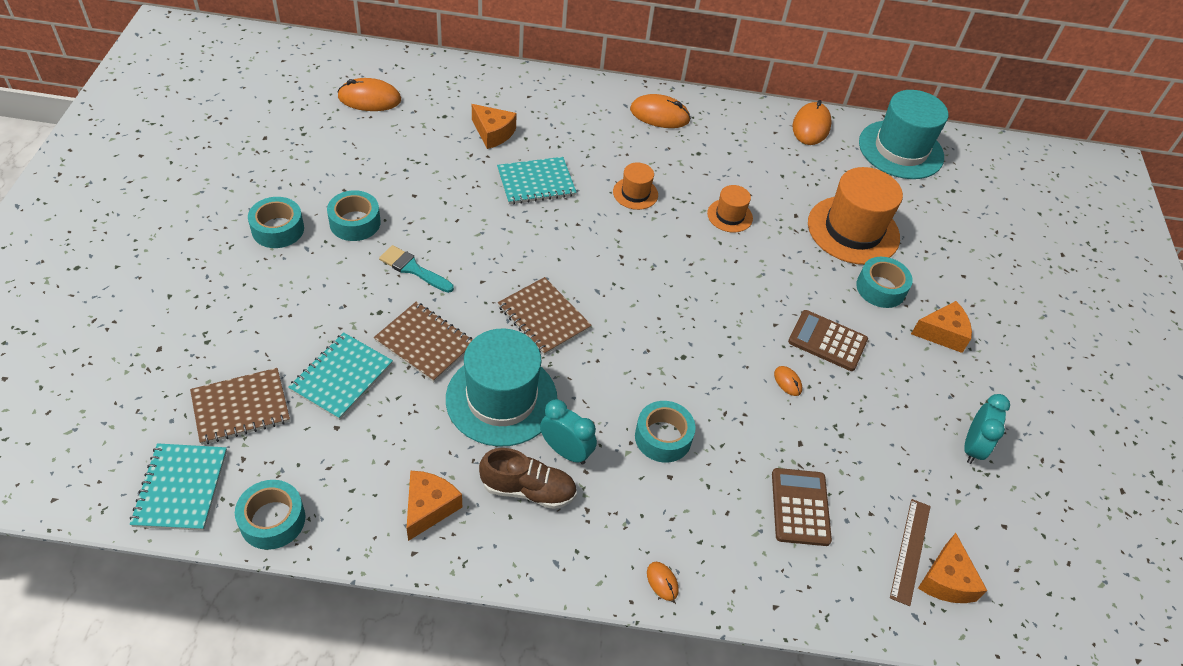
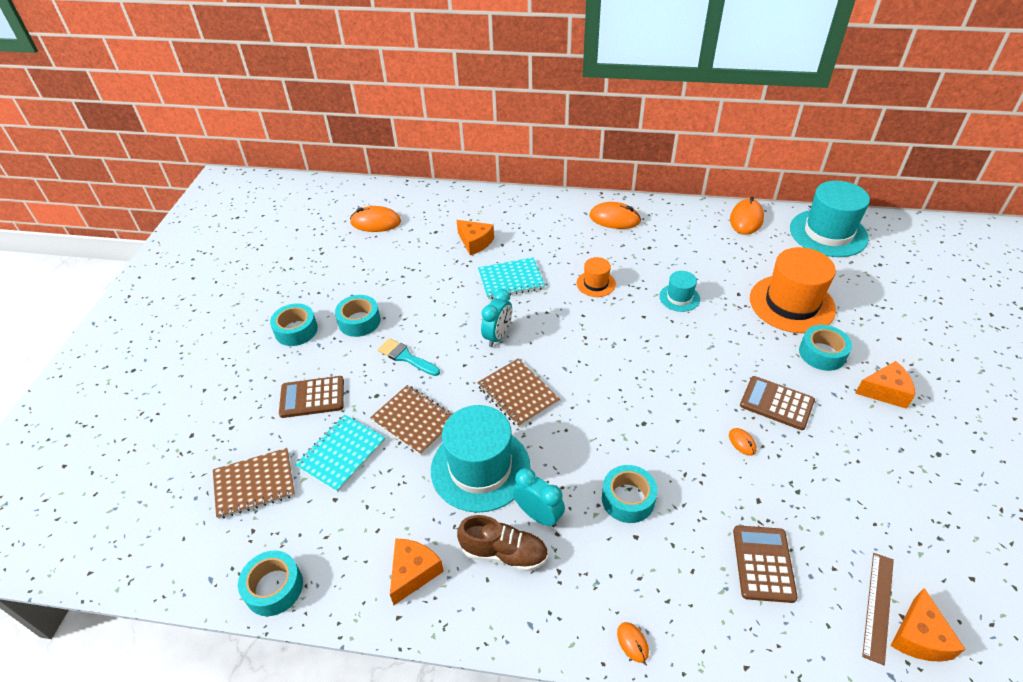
camera: 10 degrees right, 5 degrees down
turquoise notebook [130,443,227,531] -> none
orange hat [707,185,753,233] -> turquoise hat [659,271,700,312]
turquoise clock [964,394,1010,464] -> turquoise clock moved to [481,289,512,347]
none -> brown calculator [279,376,344,418]

